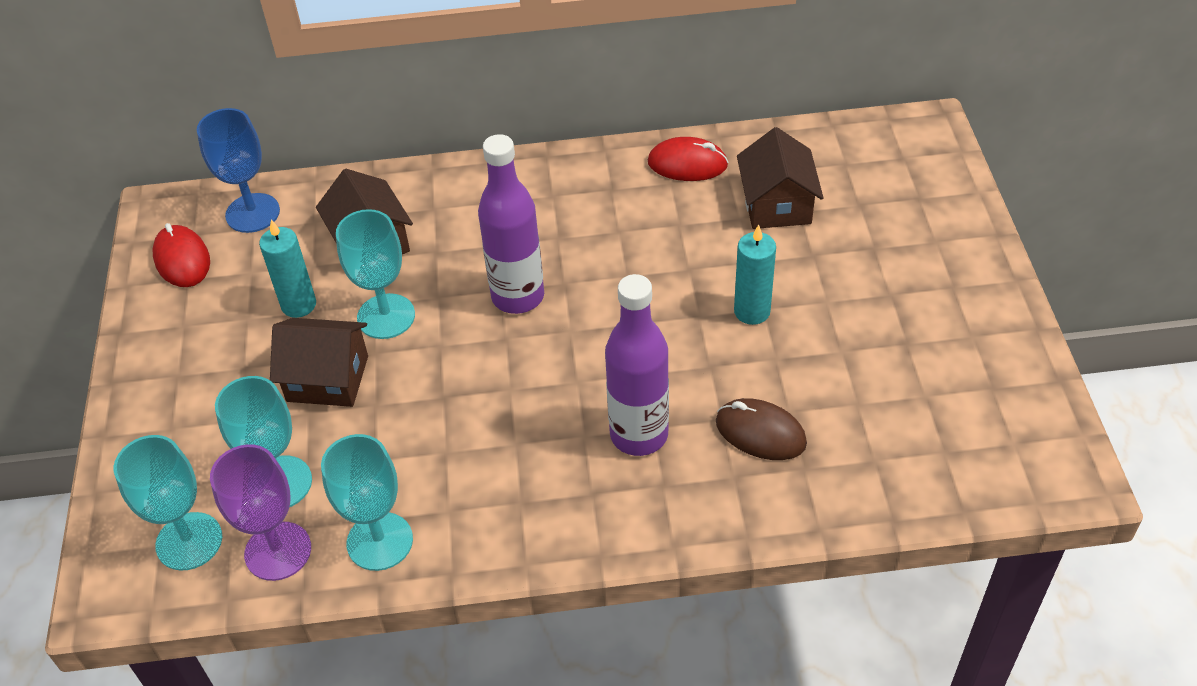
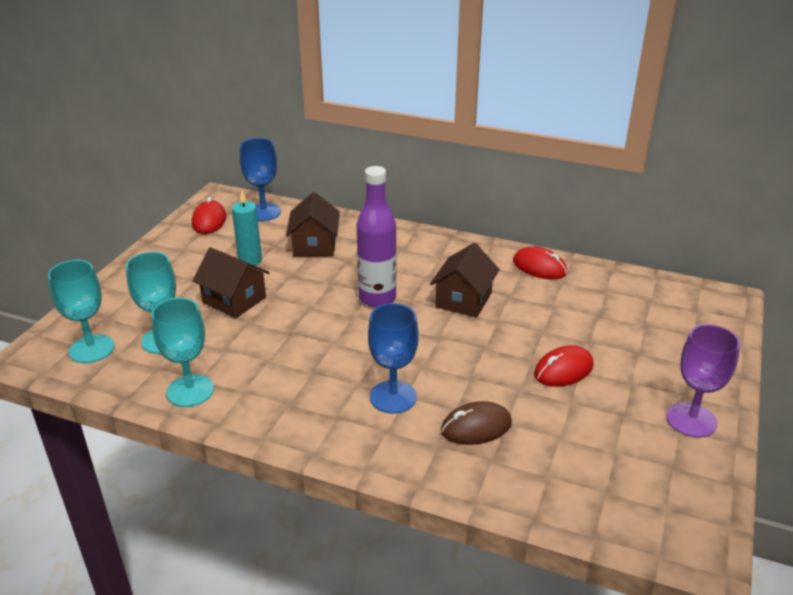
camera: 25 degrees right, 15 degrees down
purple goblet [210,444,311,581] -> purple goblet moved to [666,324,740,438]
turquoise goblet [336,209,415,339] -> none
purple bottle [605,274,669,456] -> blue goblet [368,303,419,413]
brown mouse [716,398,807,460] -> brown mouse turned 75 degrees counterclockwise [441,401,512,445]
turquoise candle [734,224,776,325] -> none
brown house [737,127,824,229] -> brown house moved to [430,243,500,318]
none -> red mouse [534,345,594,387]

